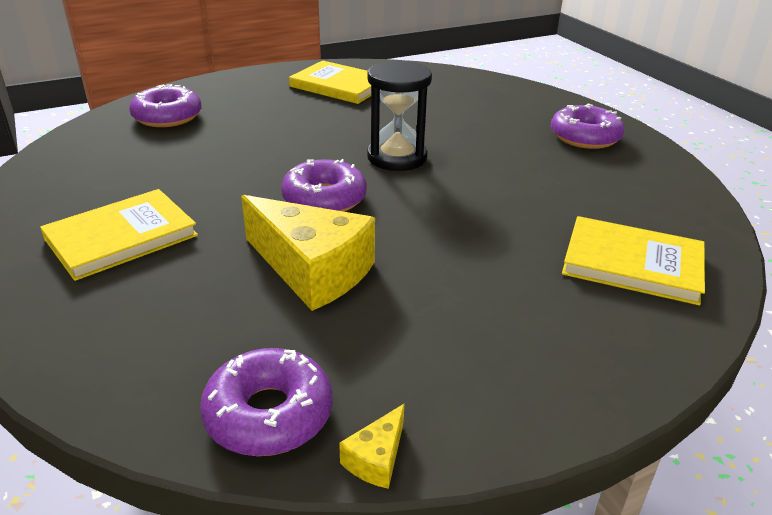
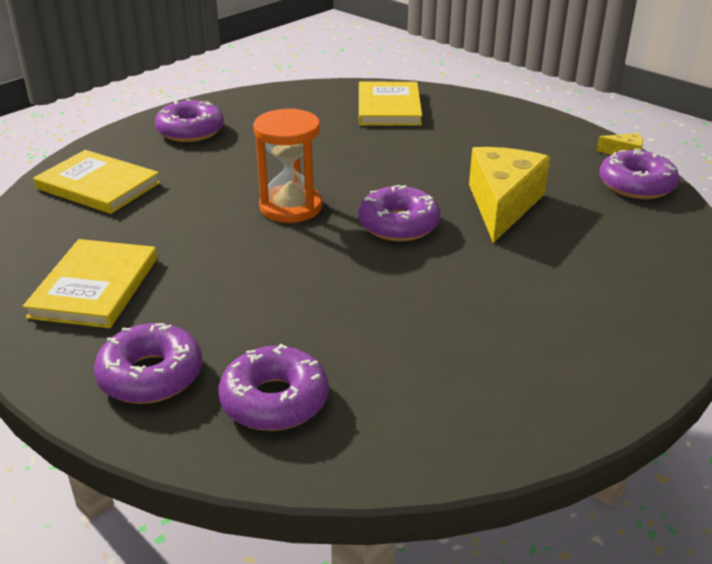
camera: 110 degrees left, 0 degrees up
yellow book [40,189,198,281] -> yellow book moved to [33,150,160,214]
black hourglass [367,60,432,171] -> orange hourglass [253,108,322,223]
none -> purple donut [94,323,202,404]

